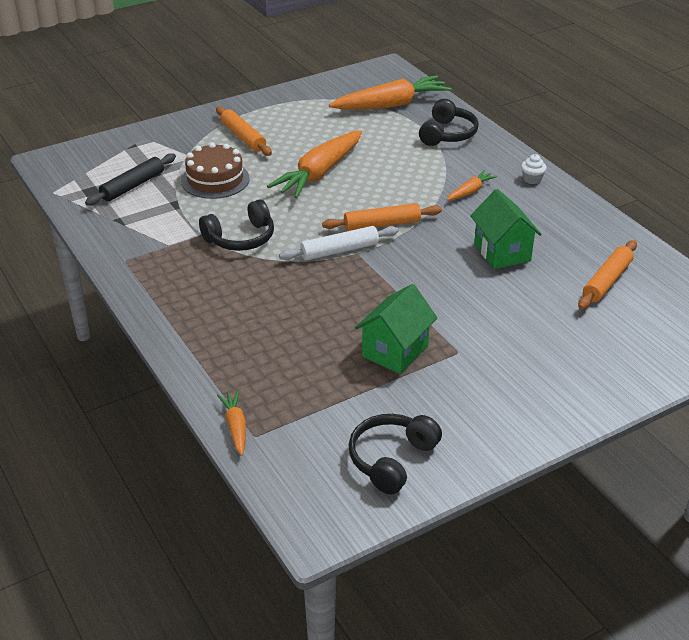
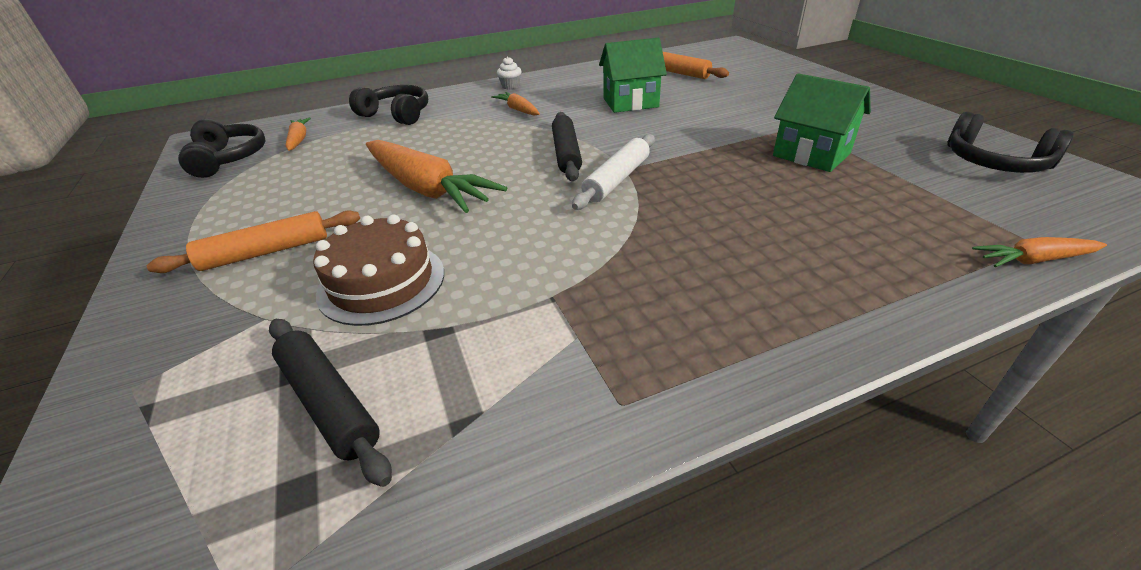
camera: 80 degrees left, 0 degrees up
black headphones [199,199,274,251] -> black headphones moved to [178,119,266,178]
white rolling pin [279,226,399,261] -> white rolling pin turned 45 degrees clockwise [572,134,655,210]
orange rolling pin [322,203,442,231] -> black rolling pin [552,112,582,181]
orange carrot [329,75,452,109] -> orange carrot [286,117,311,151], size x0.48

